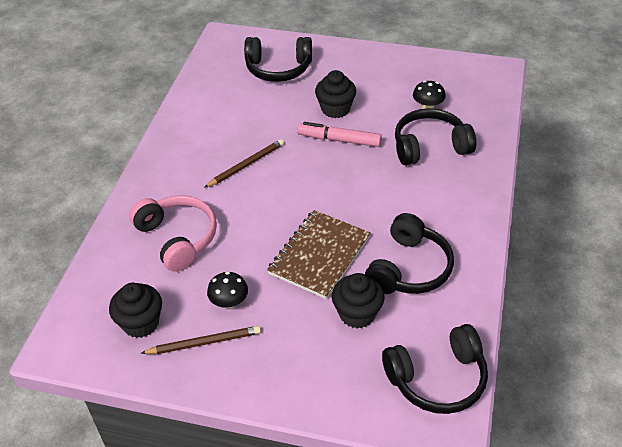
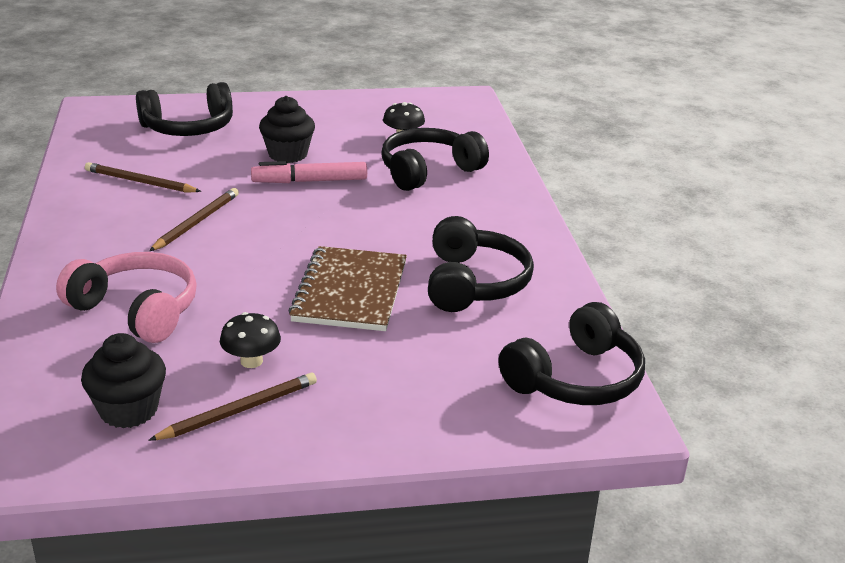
camera: 25 degrees left, 15 degrees down
black cupcake [332,273,384,329] -> none
none -> brown pencil [85,162,201,192]

